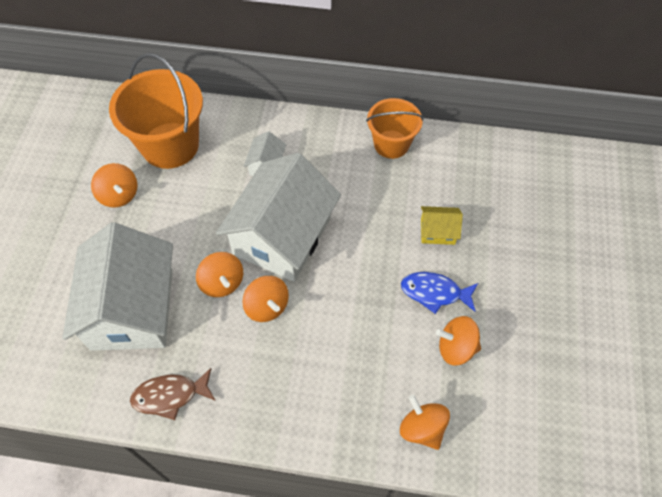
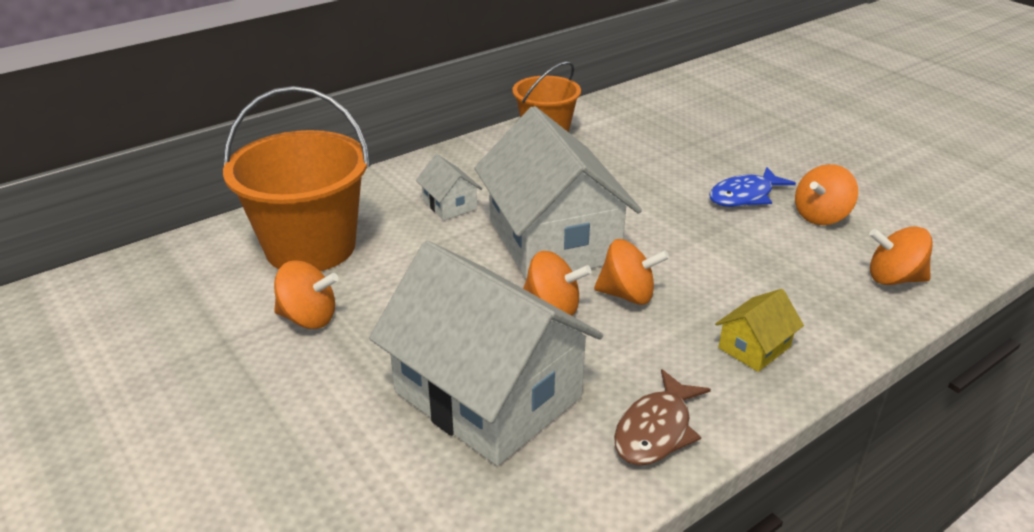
camera: 45 degrees left, 25 degrees down
yellow house [421,206,463,245] -> yellow house moved to [715,289,804,372]

